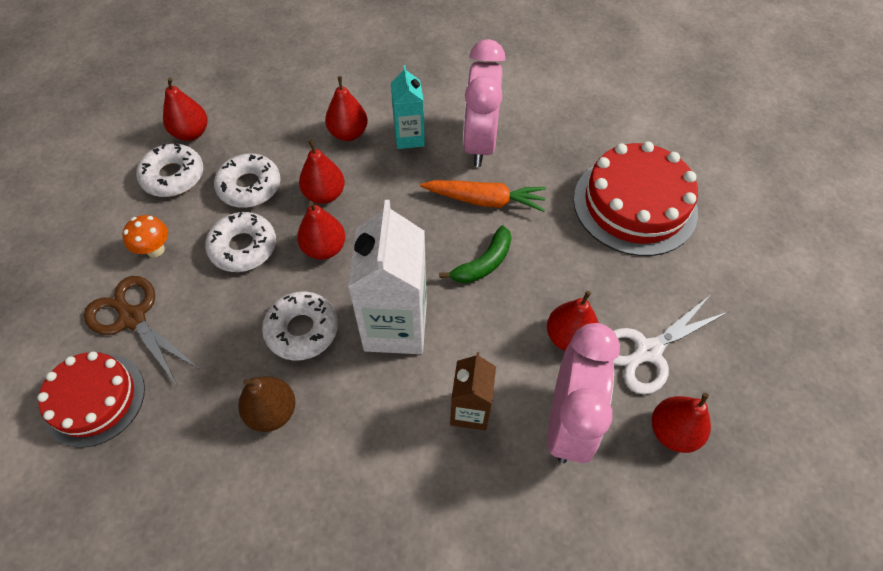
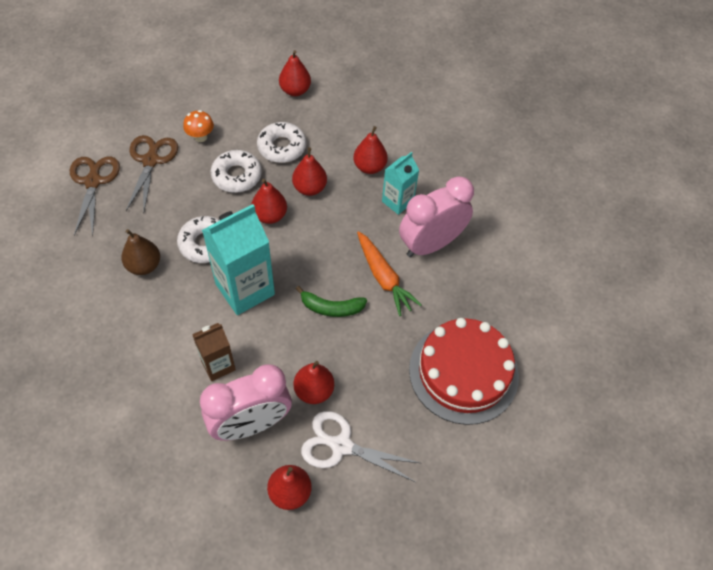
camera: 50 degrees right, 0 degrees up
red cake [37,352,145,448] -> brown scissors [70,156,120,236]
white donut [136,144,203,197] -> none
white carton [348,200,427,354] -> turquoise carton [202,204,275,315]

